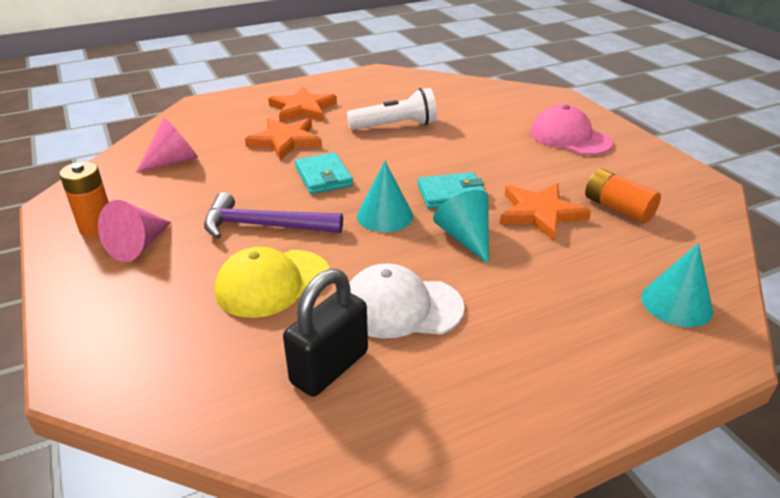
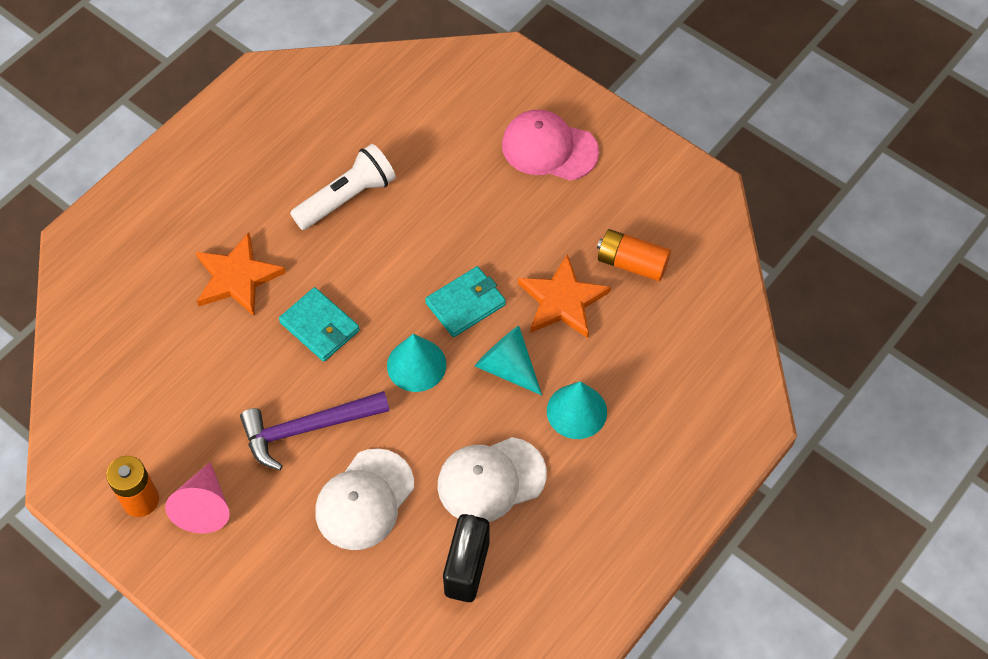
camera: 25 degrees left, 25 degrees up
pink cone [136,117,198,173] -> none
yellow cap [215,247,330,318] -> white cap [315,448,414,550]
orange star [268,87,337,122] -> none
turquoise cone [641,243,713,327] -> turquoise cone moved to [547,381,607,439]

